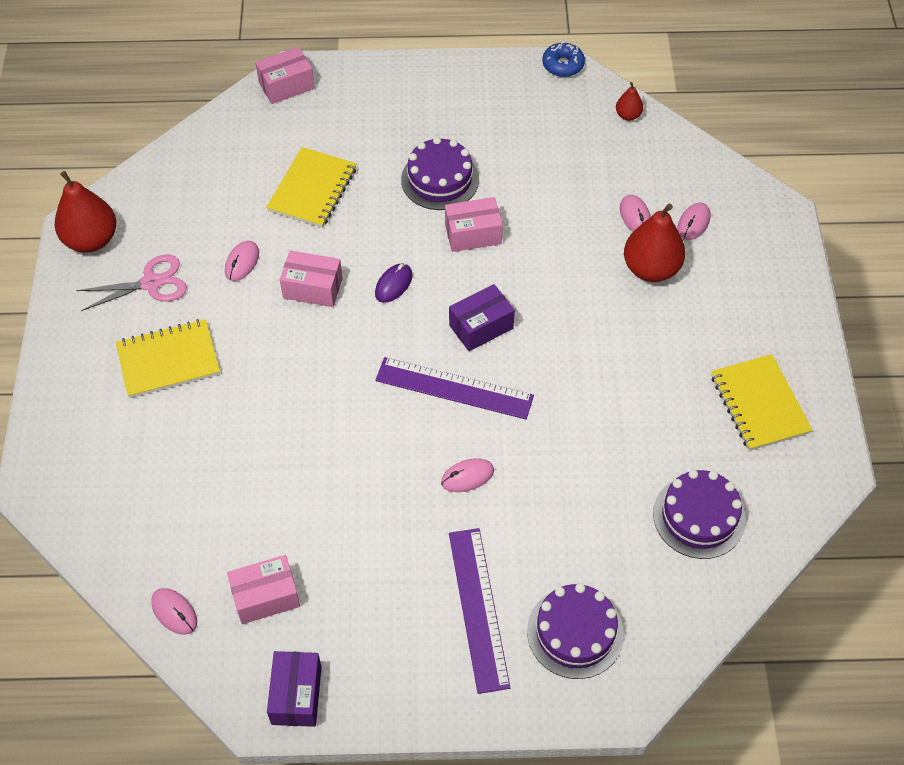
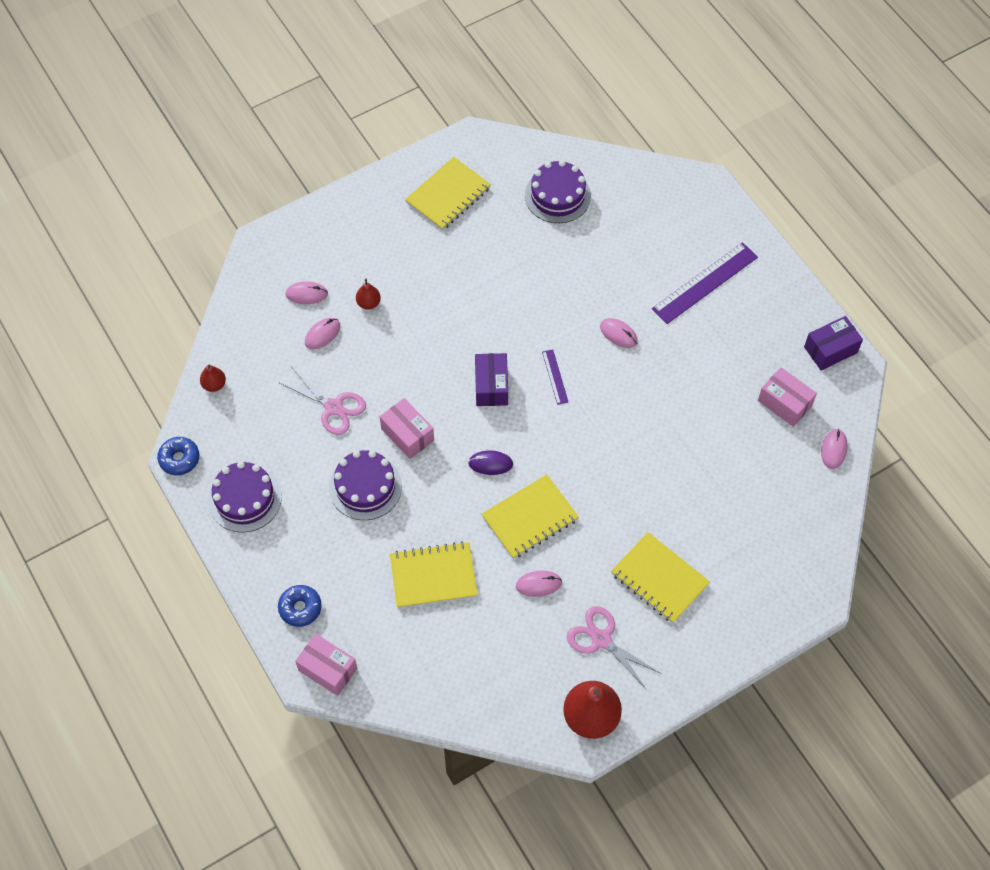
camera: 120 degrees left, 5 degrees up
pink box [280,250,342,307] -> yellow notebook [482,474,579,559]
purple ruler [375,357,534,419] -> purple ruler [542,349,568,405], size x0.49
purple box [449,284,515,351] -> purple box turned 60 degrees clockwise [475,353,508,406]
purple cake [527,583,624,679] -> purple cake moved to [208,461,282,532]
red pear [624,204,685,282] -> red pear [356,279,381,310], size x0.49
none -> pink scissors [278,367,366,435]
none -> blue donut [278,585,322,627]

